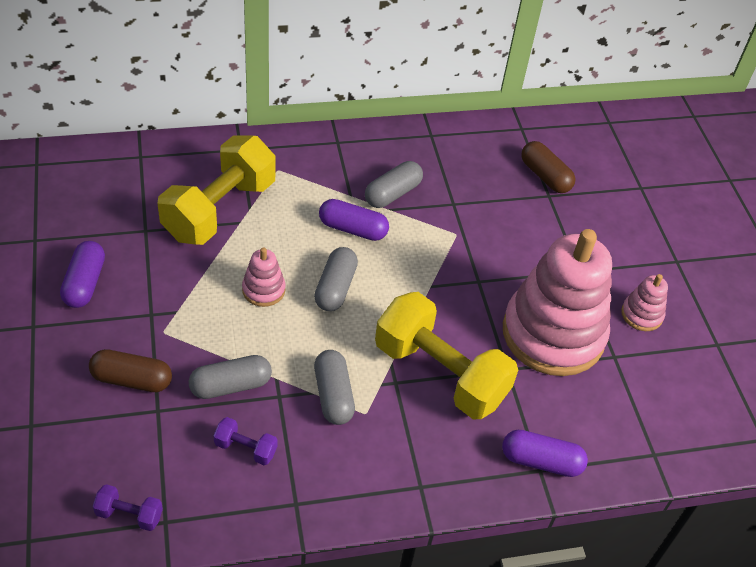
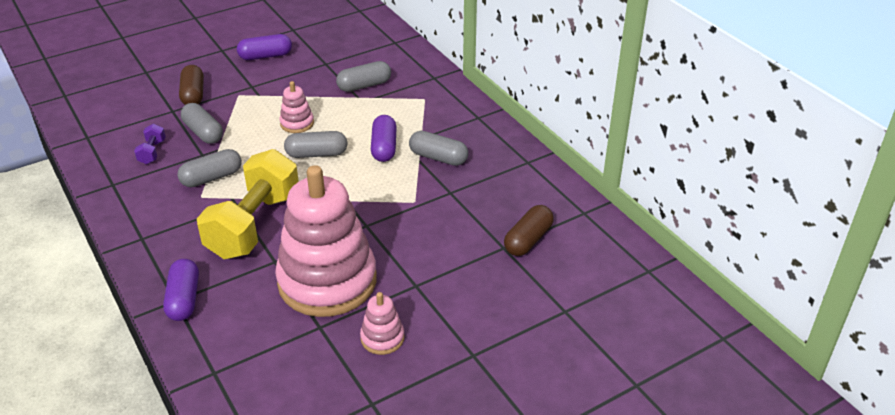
camera: 75 degrees right, 10 degrees down
purple dumbbell [93,484,163,531] -> none
yellow dumbbell [157,135,276,245] -> grey capsule [336,61,391,92]

